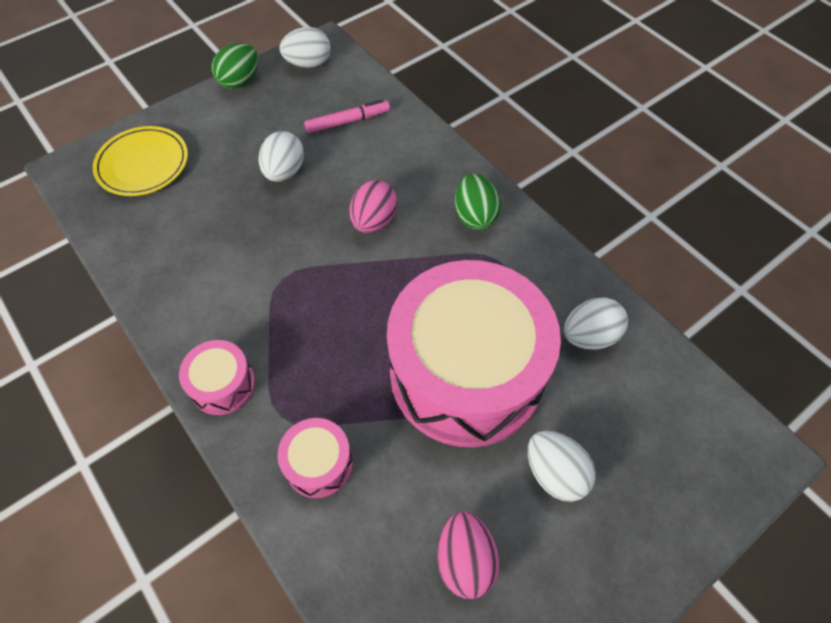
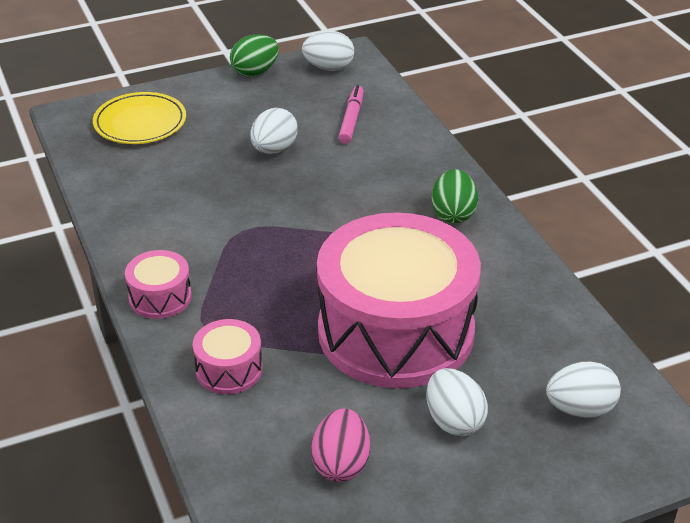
camera: 15 degrees right, 20 degrees down
pink marker [304,99,390,133] -> pink marker turned 75 degrees counterclockwise [338,85,364,144]
pink egg [349,180,397,233] -> none
white egg [564,297,628,349] -> white egg moved to [546,362,621,418]

